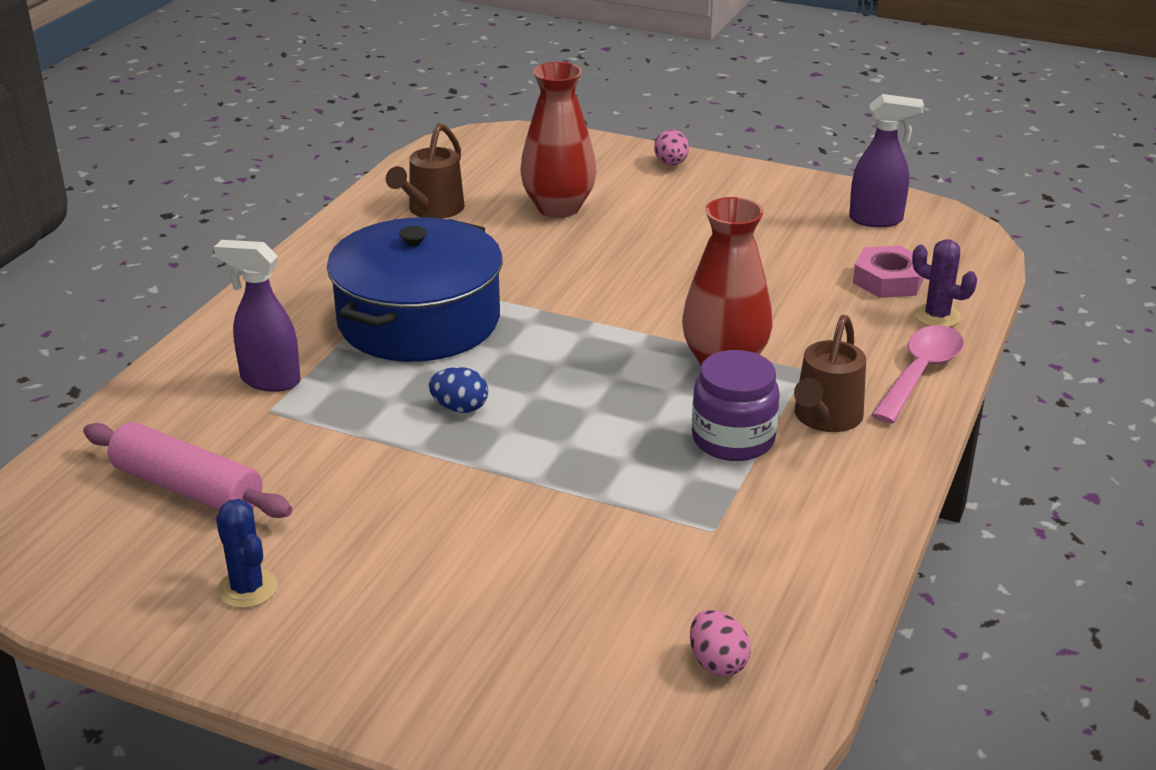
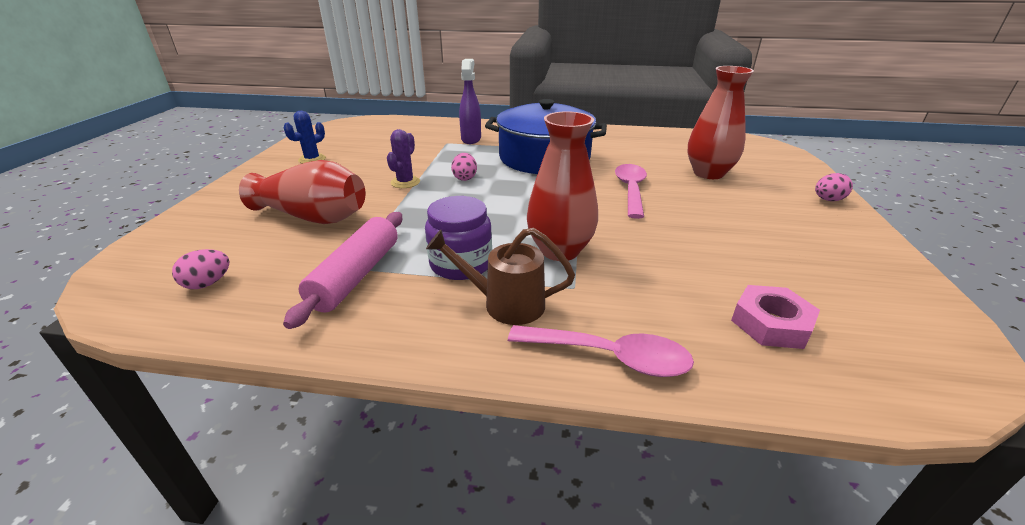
camera: 75 degrees right, 0 degrees up
pink rolling pin [83,422,292,518] -> pink rolling pin moved to [283,212,402,329]
brown watering can [386,123,465,219] -> none
blue egg [429,367,488,413] -> pink egg [451,153,477,181]
purple spray bottle [849,94,924,227] -> none
purple cactus [912,239,977,327] -> purple cactus moved to [387,129,420,188]
none -> red vase [239,160,365,224]
none -> pink spoon [615,164,647,219]

